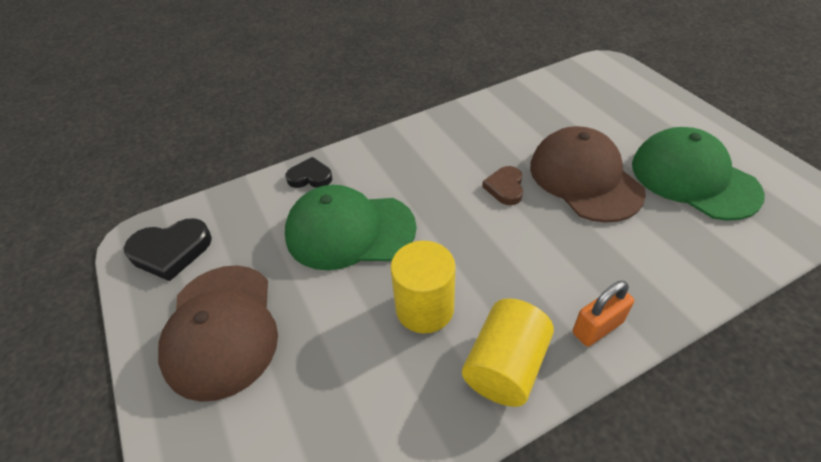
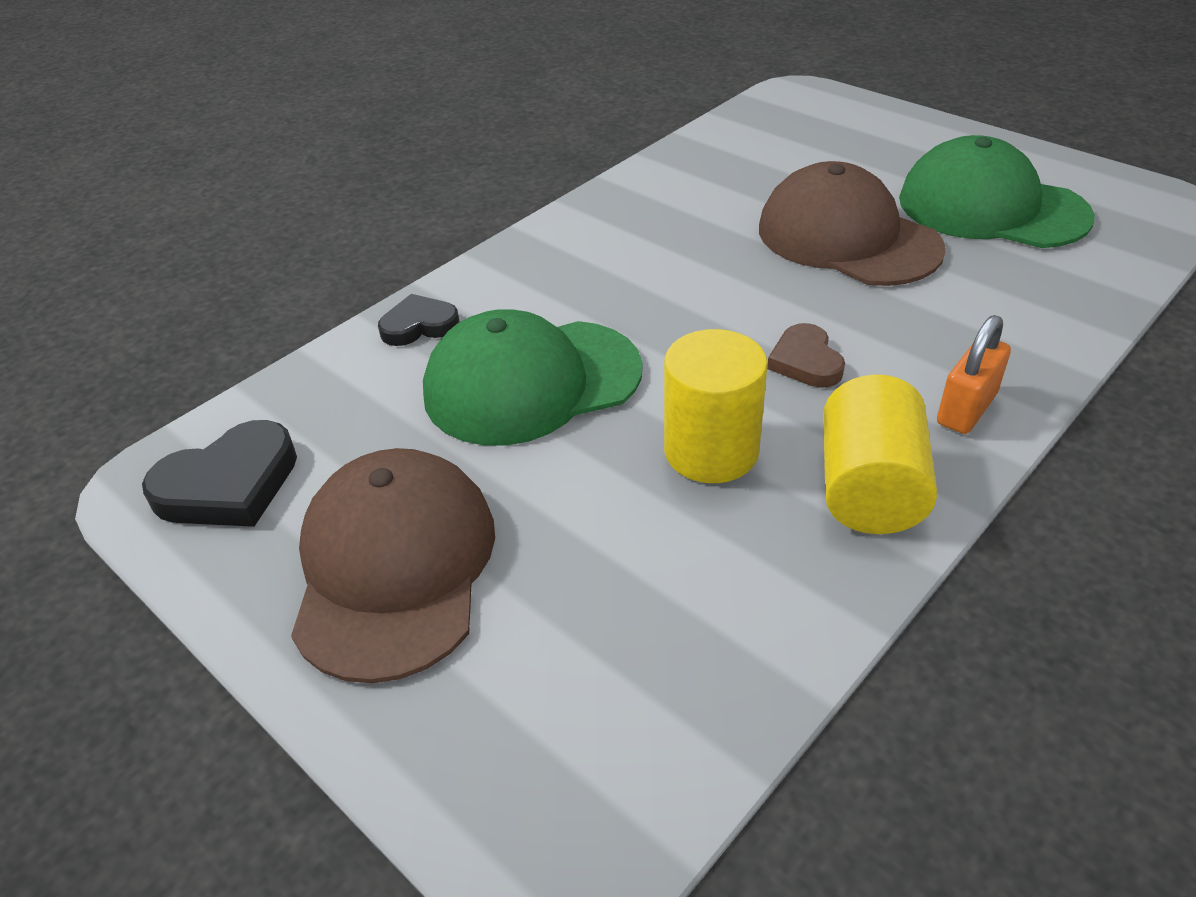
camera: 20 degrees left, 5 degrees down
brown cap [158,265,278,402] -> brown cap turned 150 degrees counterclockwise [291,448,495,683]
brown heart [482,166,523,205] -> brown heart moved to [767,323,845,388]

